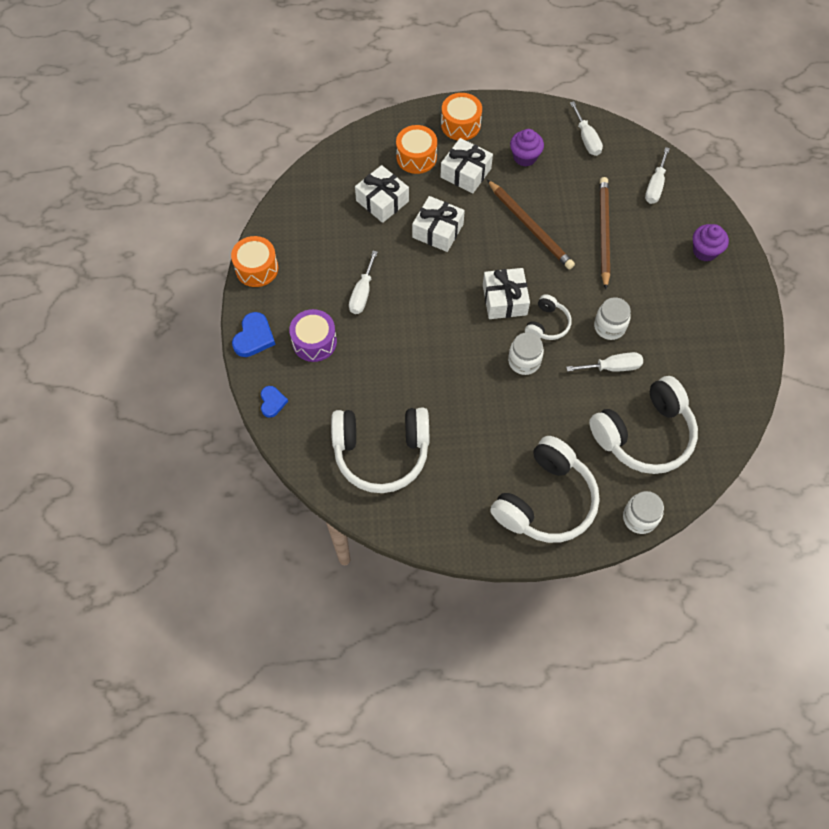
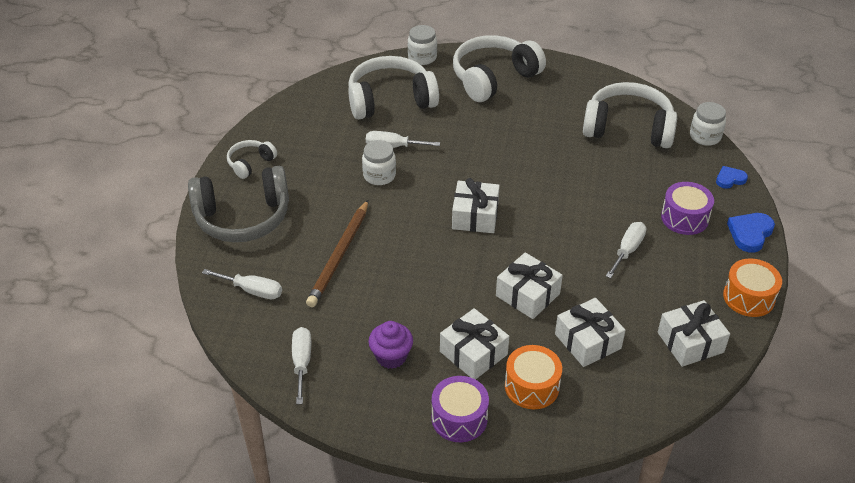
camera: 165 degrees left, 20 degrees down
blue heart [261,386,288,418] -> blue heart turned 60 degrees clockwise [716,166,748,189]
orange drum [441,93,482,140] -> purple drum [432,376,489,442]
brown pencil [487,179,575,269] -> none
white jar [508,332,544,375] -> white jar moved to [690,102,726,146]
white headphones [525,294,572,340] -> white headphones moved to [227,140,277,179]
white screwdriver [645,147,670,204] -> white screwdriver turned 75 degrees clockwise [202,269,282,299]
purple cupcake [693,224,729,262] -> grey headphones [188,166,289,242]
none -> white gift [658,300,730,367]

